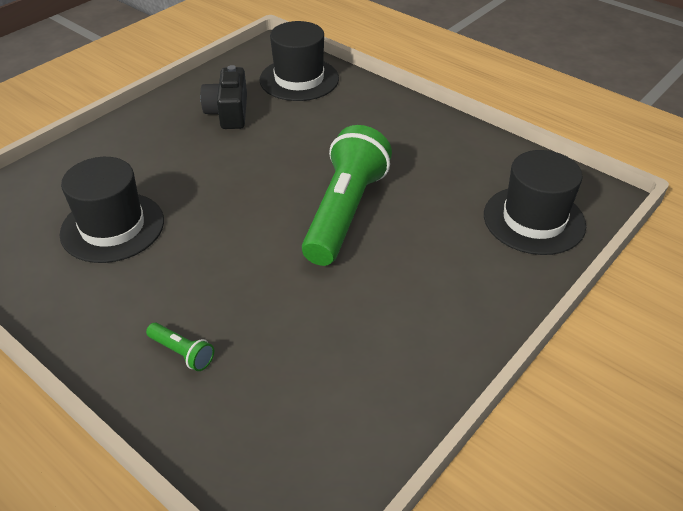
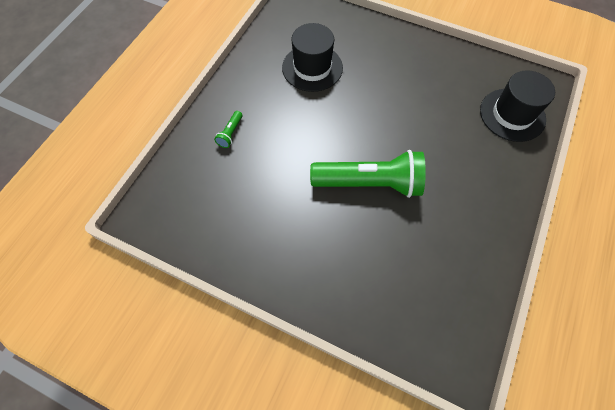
camera: 75 degrees right, 20 degrees up
black camera [200,65,247,129] -> none
black hat [484,150,586,255] -> none

